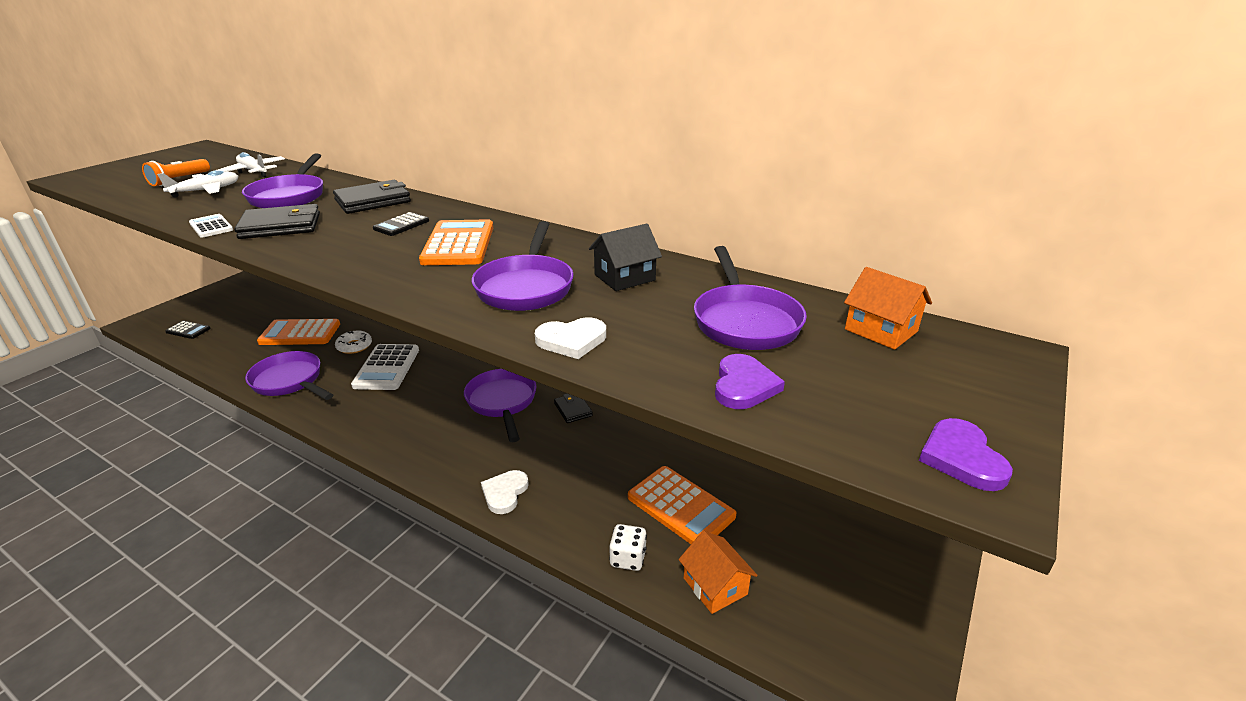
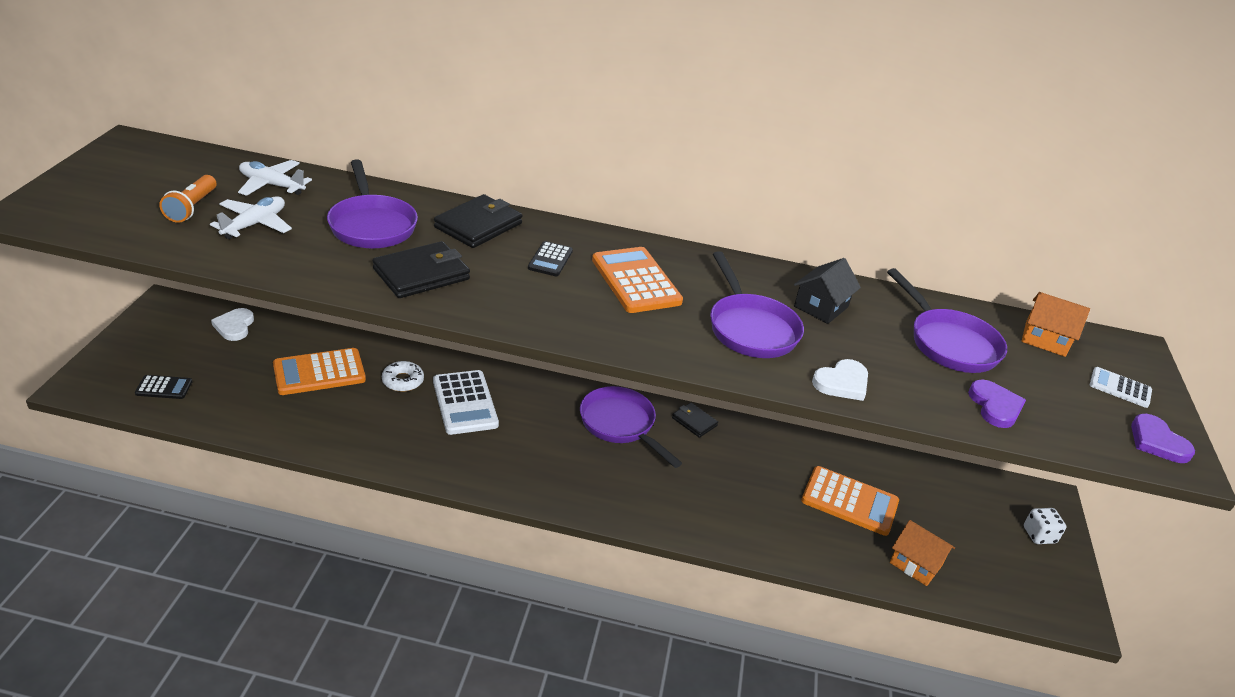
camera: 25 degrees left, 5 degrees up
white calculator [189,214,233,238] -> white calculator moved to [1090,367,1152,408]
purple pan [245,351,333,400] -> none
white heart [481,470,529,514] -> white heart moved to [211,308,254,341]
white dice [609,524,647,571] -> white dice moved to [1024,508,1067,544]

